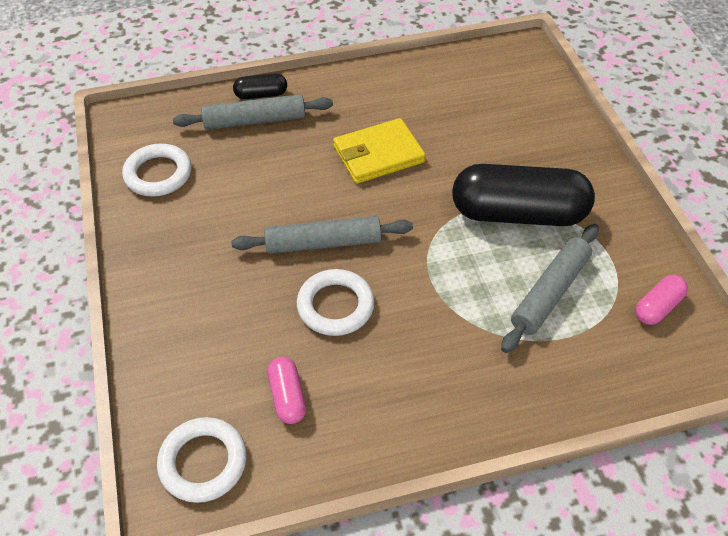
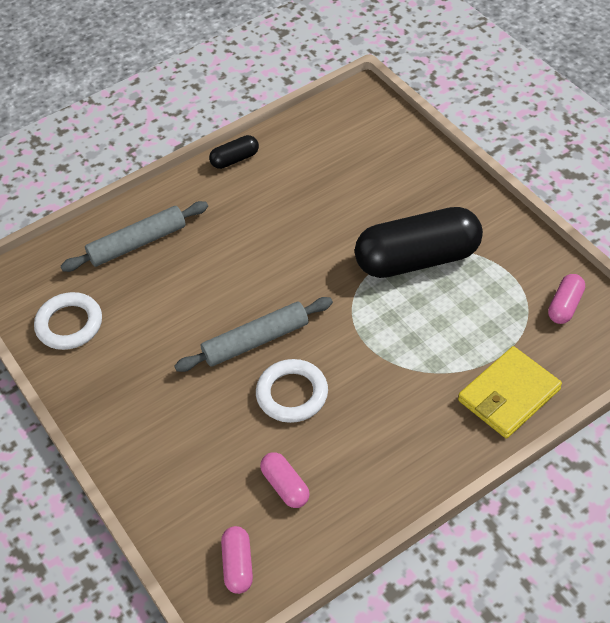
camera: 15 degrees left, 0 degrees up
white ring [157,417,247,503] -> pink capsule [221,526,253,594]
black capsule [233,73,287,99] -> black capsule moved to [209,135,259,169]
yellow wallet [333,118,426,184] -> yellow wallet moved to [458,346,562,438]
grey rolling pin [501,224,599,353] -> none

